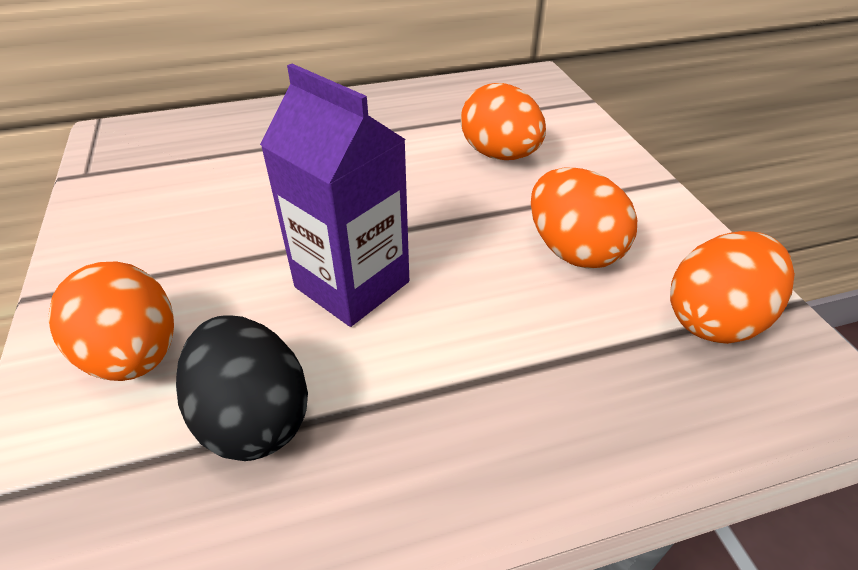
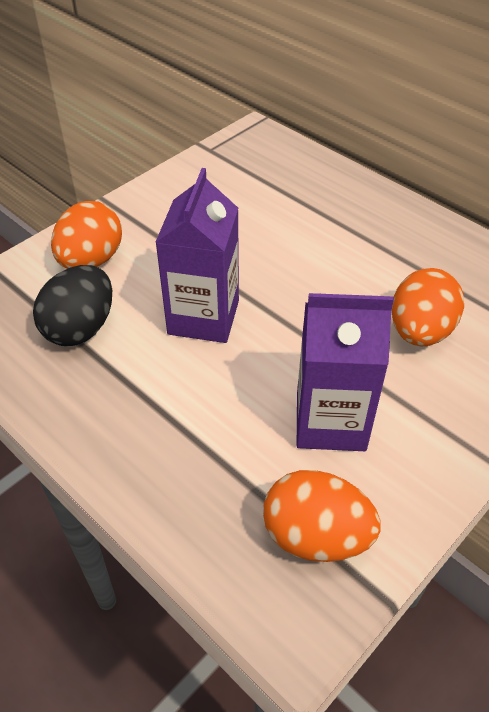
camera: 60 degrees right, 5 degrees up
orange egg [531,167,637,269] -> purple carton [297,293,394,451]

